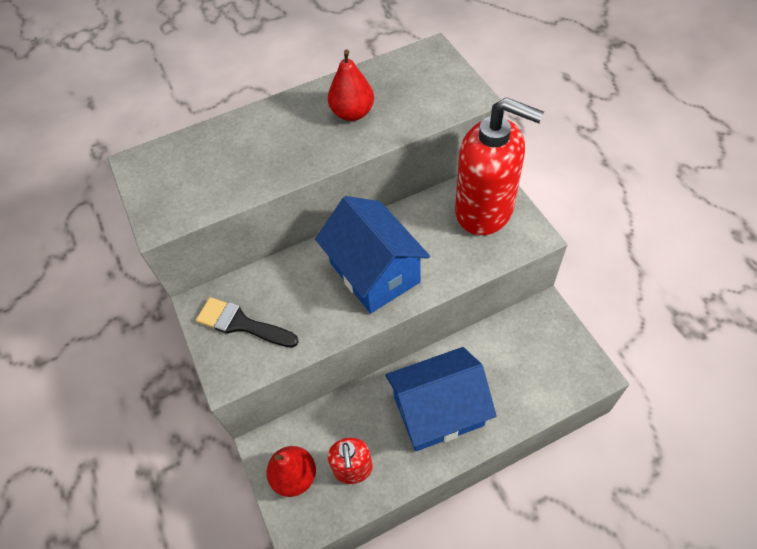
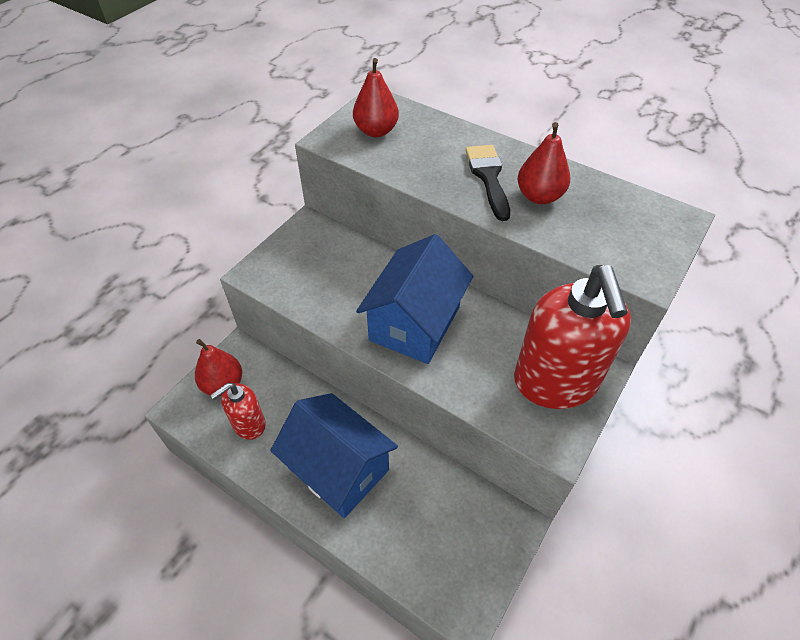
camera: 55 degrees right, 5 degrees down
black brush [196,297,299,348] -> black brush moved to [465,145,510,221]
none -> red pear [353,58,399,137]

